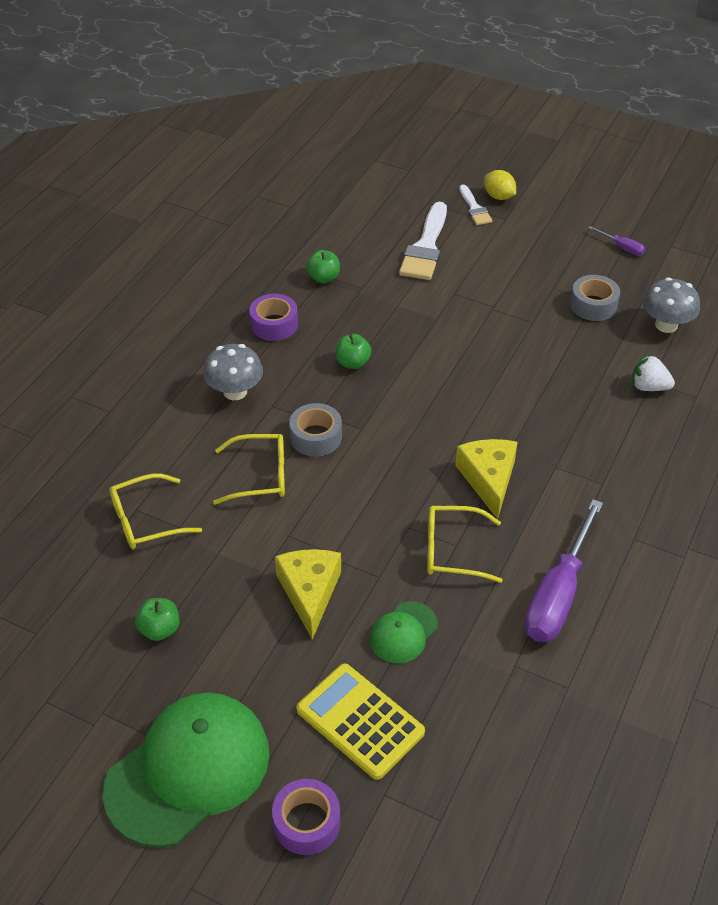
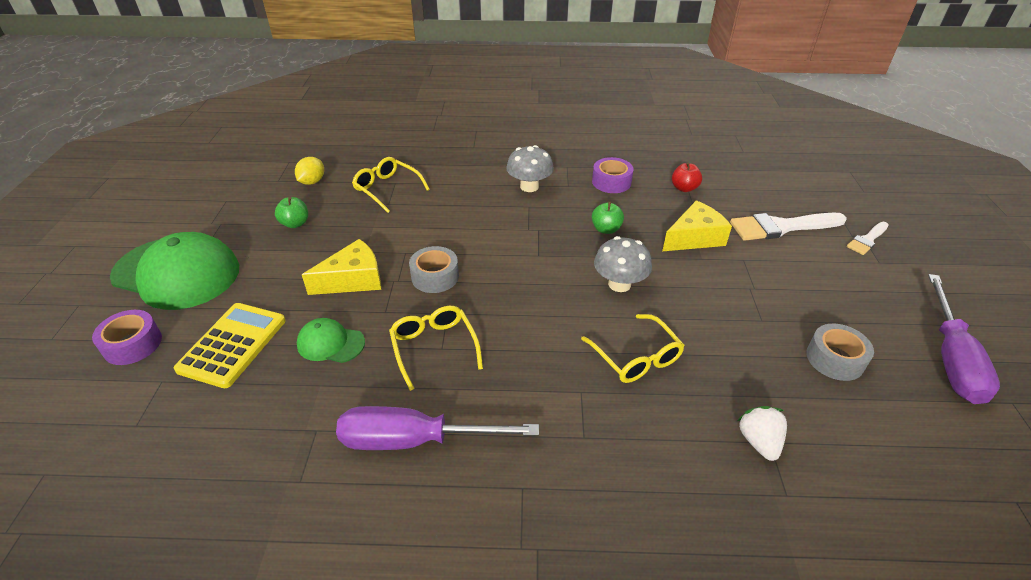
camera: 65 degrees right, 5 degrees down
yellow glasses [213,434,285,504] -> yellow glasses moved to [581,314,685,383]
grey tape [289,403,342,457] -> grey tape moved to [409,246,459,293]
green apple [306,250,340,283] -> red apple [672,162,702,192]
yellow cheese [455,439,518,519] -> yellow cheese moved to [662,200,732,251]
yellow lemon [484,170,516,200] -> yellow lemon moved to [295,157,324,185]
purple screwdriver [589,226,645,255] -> purple screwdriver [928,274,1000,404], size x2.27
grey mushroom [643,277,700,333] -> grey mushroom moved to [594,236,652,292]

